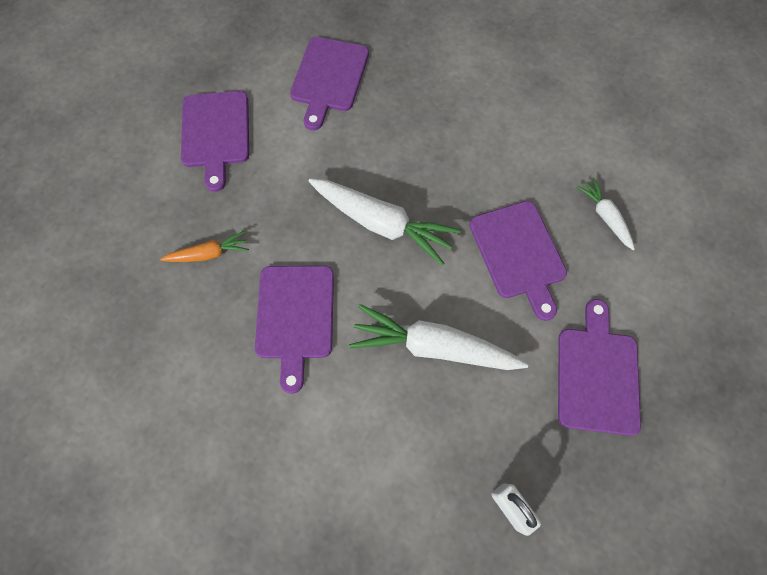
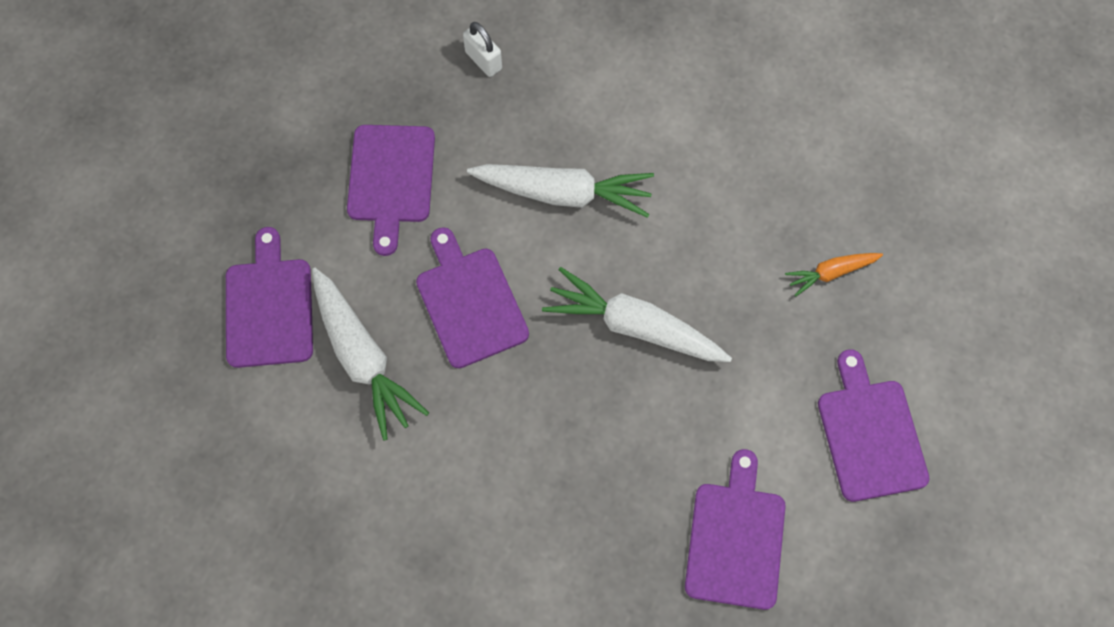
camera: 175 degrees right, 0 degrees up
purple cutting board [255,266,334,394] -> purple cutting board moved to [226,227,313,368]
white carrot [577,178,635,250] -> white carrot [312,268,429,440], size x1.88

